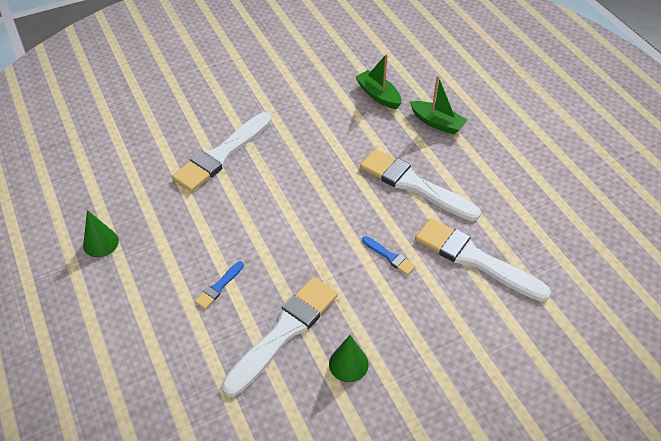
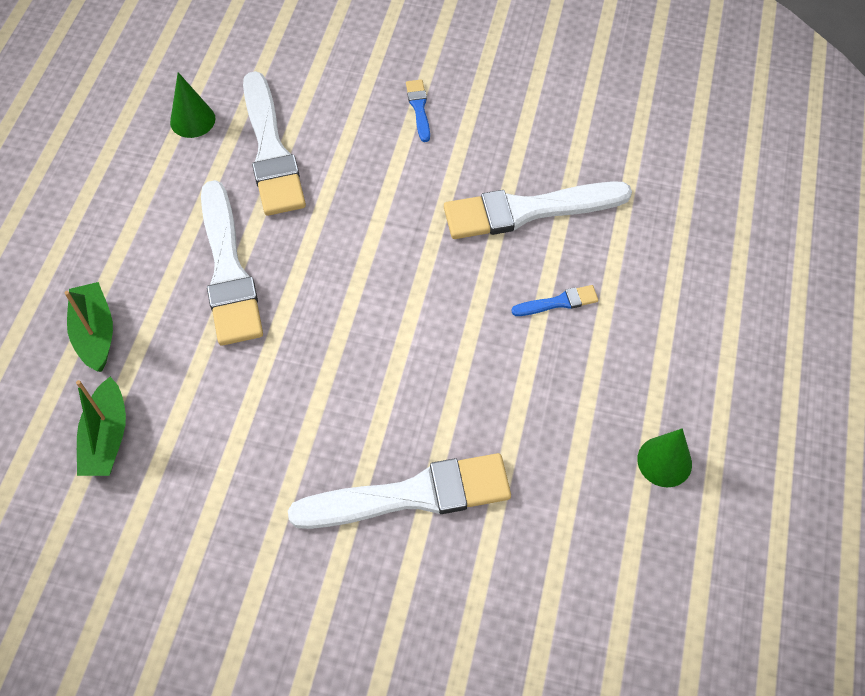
camera: 140 degrees left, 10 degrees up
green cone [329,335,369,382] -> green cone moved to [170,72,215,138]
blue brush [362,236,416,275] -> blue brush moved to [406,80,430,142]

